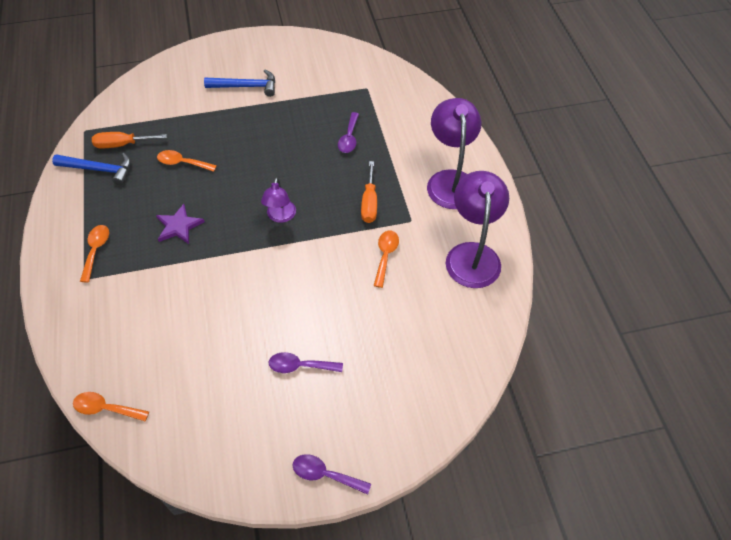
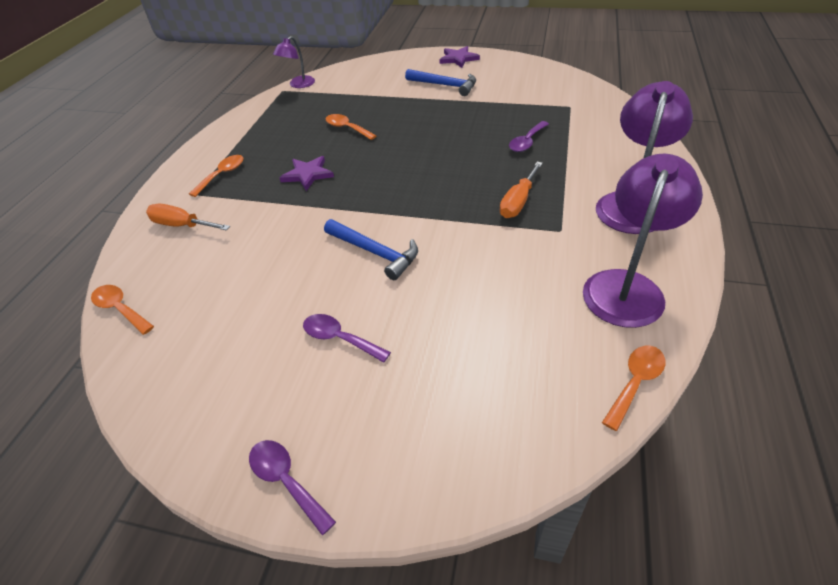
camera: 30 degrees right, 10 degrees down
blue hammer [52,153,131,185] -> blue hammer moved to [324,219,418,280]
orange screwdriver [92,132,167,148] -> orange screwdriver moved to [146,204,230,231]
purple lamp [261,177,296,223] -> purple lamp moved to [273,36,315,88]
orange spoon [374,231,399,288] -> orange spoon moved to [602,346,665,431]
none -> purple star [439,46,480,68]

